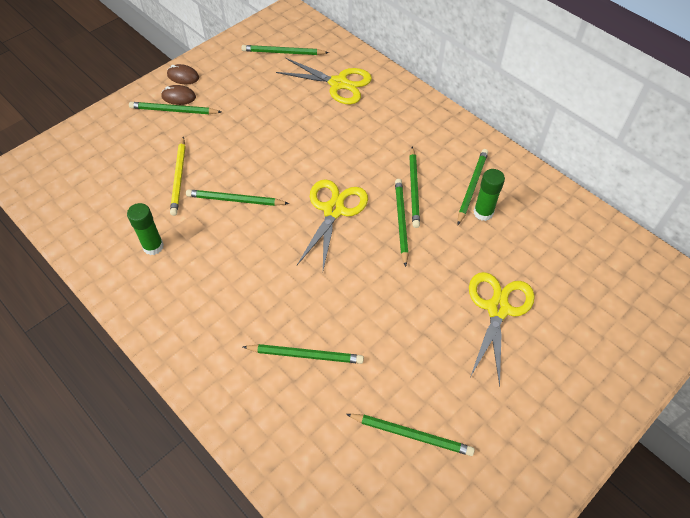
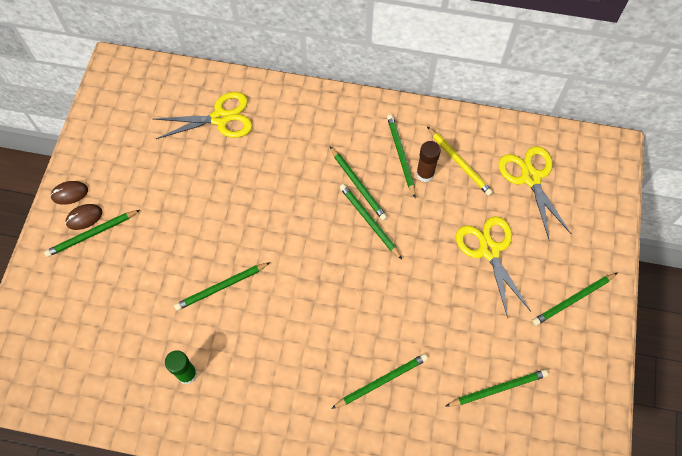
camera: 35 degrees left, 10 degrees up
yellow pencil [170,137,185,216] -> yellow pencil moved to [427,127,493,196]
green pencil [241,45,329,55] -> green pencil moved to [532,273,617,326]
yellow scissors [297,179,368,270] -> yellow scissors moved to [498,146,571,239]
green glue stick [474,169,505,221] -> brown glue stick [416,141,441,182]

